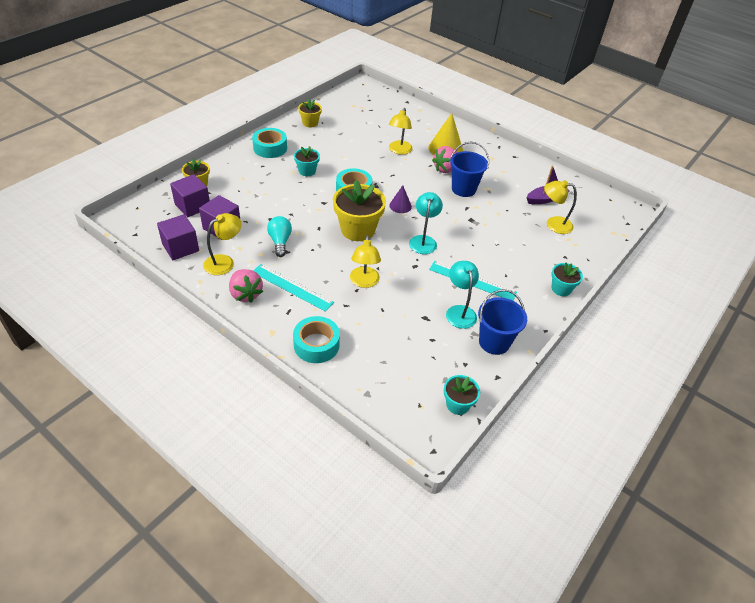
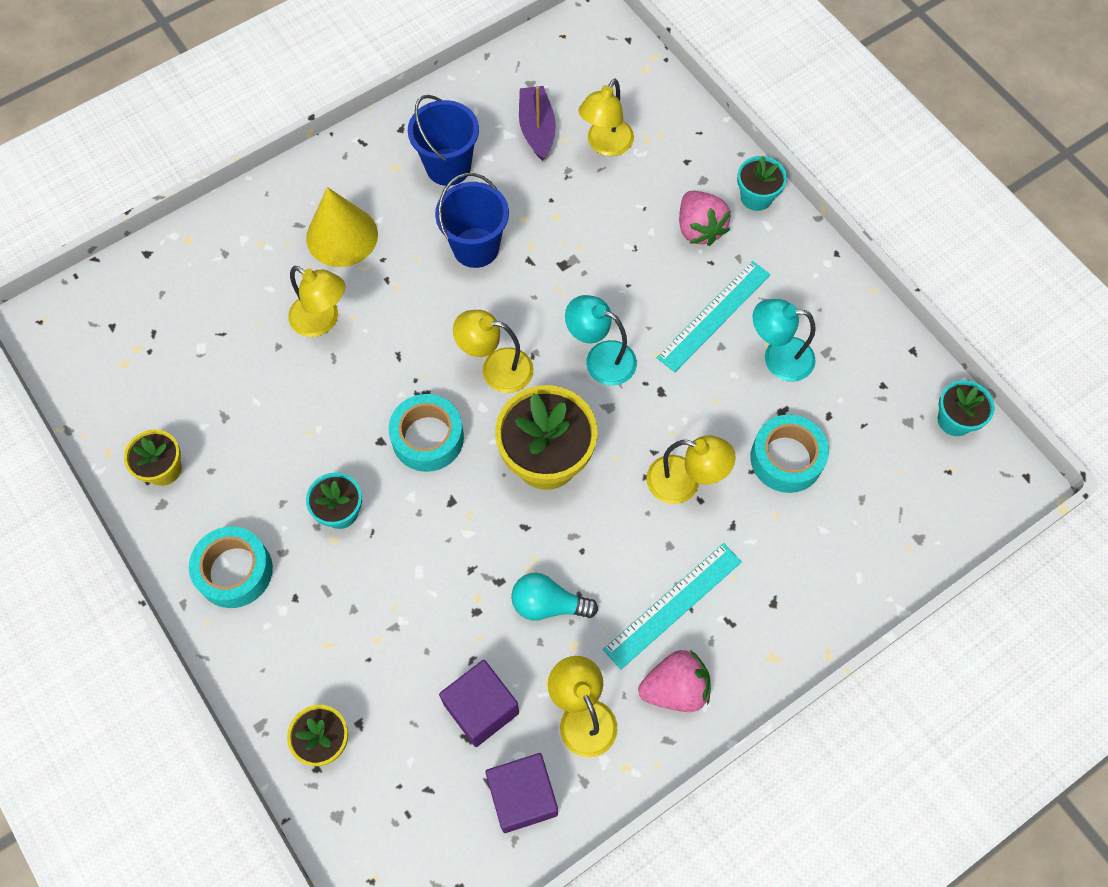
camera: 70 degrees left, 20 degrees up
purple cube [170,174,210,217] -> none
turquoise tape [293,316,340,363] -> turquoise tape moved to [750,414,829,493]
purple cone [389,185,412,213] -> yellow lamp [453,310,534,393]
pink strawberry [432,146,458,173] -> pink strawberry moved to [679,191,731,246]
blue bucket [478,289,527,355] -> blue bucket moved to [408,95,479,186]

